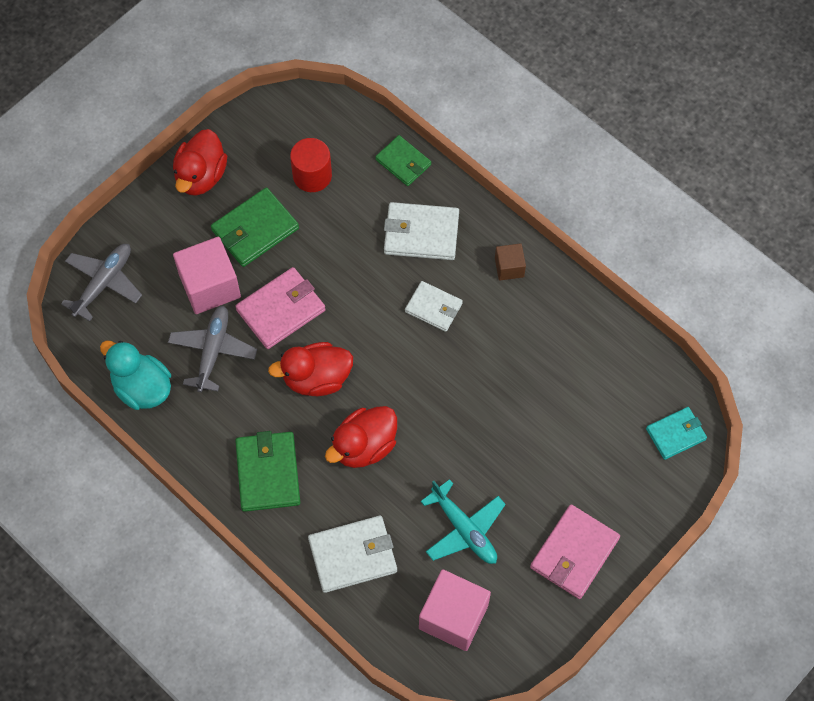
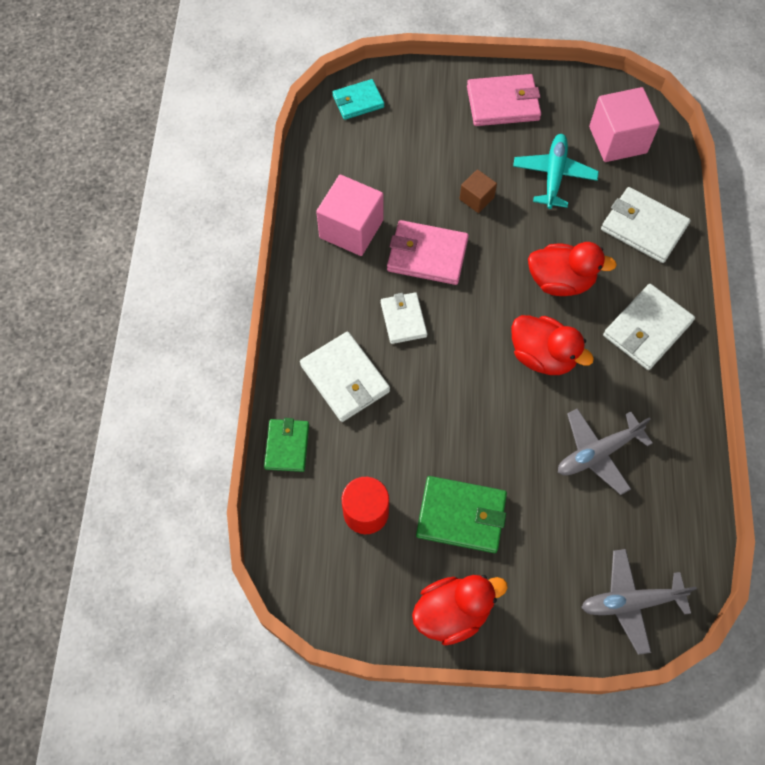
camera: 130 degrees left, 0 degrees up
turquoise duck [100,341,171,410] -> none
pink cube [173,237,241,314] -> pink cube moved to [316,175,383,256]
pink wallet [235,267,326,349] -> pink wallet moved to [387,220,469,285]
green wallet [235,431,300,512] -> white wallet [603,284,695,370]
brown cube [495,243,526,280] -> brown cube moved to [460,169,497,213]
turquoise wallet [646,407,707,460] -> turquoise wallet turned 45 degrees counterclockwise [332,79,384,120]

